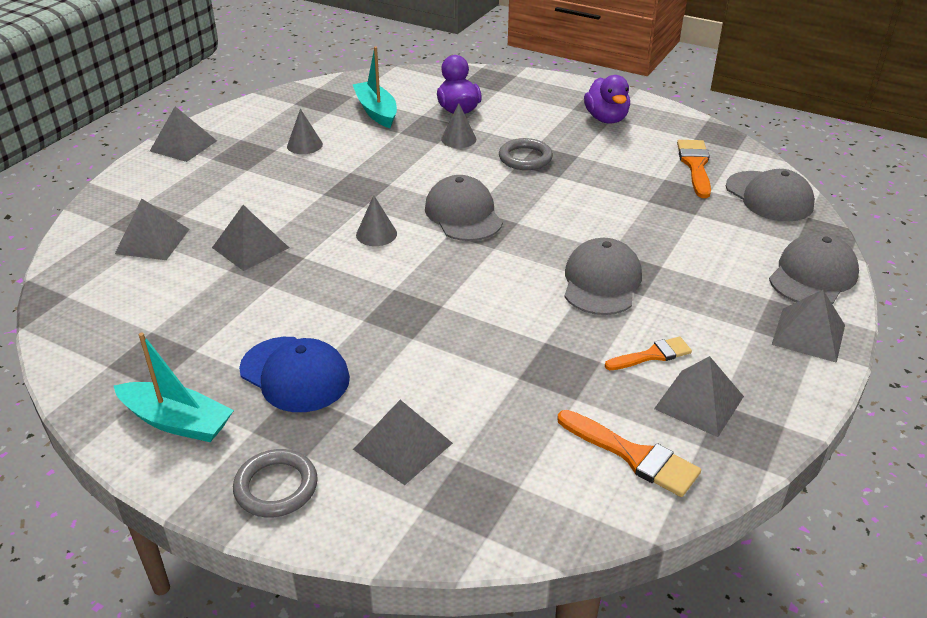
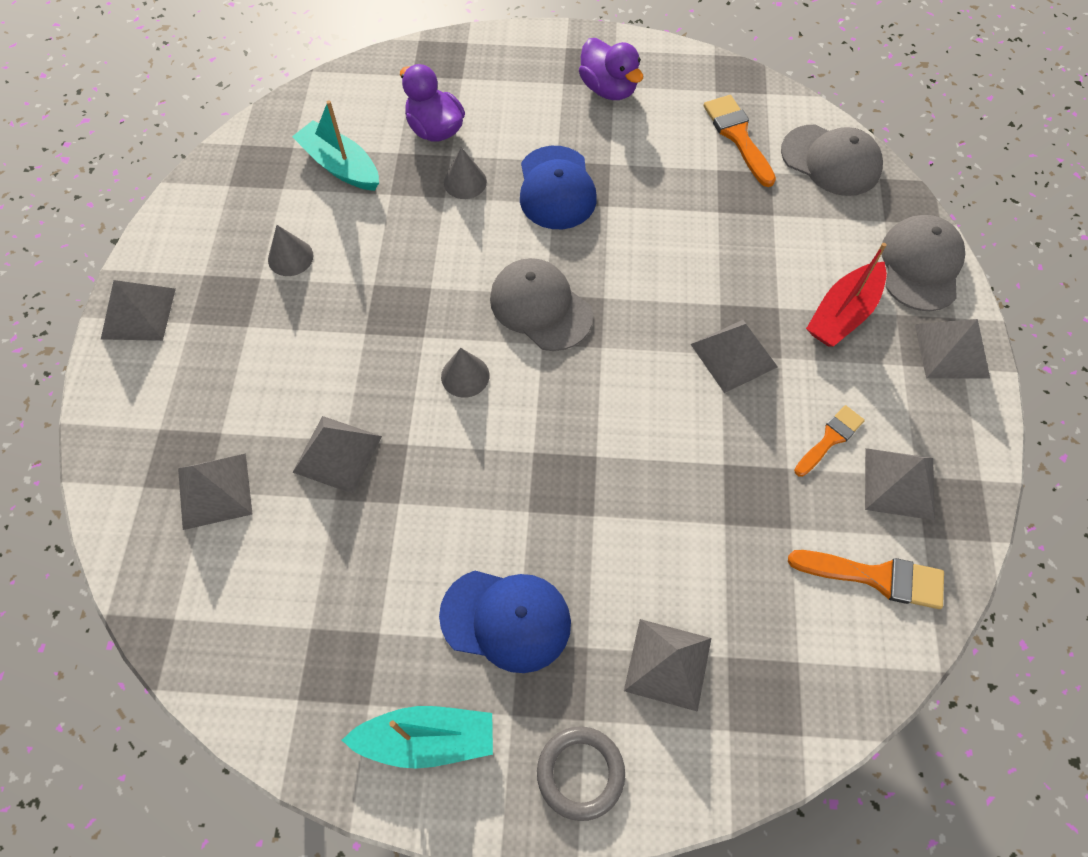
camera: 25 degrees left, 25 degrees up
grey ring [499,138,553,170] -> blue cap [520,146,597,229]
grey cap [565,238,642,315] -> grey pyramid [691,320,778,393]
none -> red boat [806,243,887,347]

